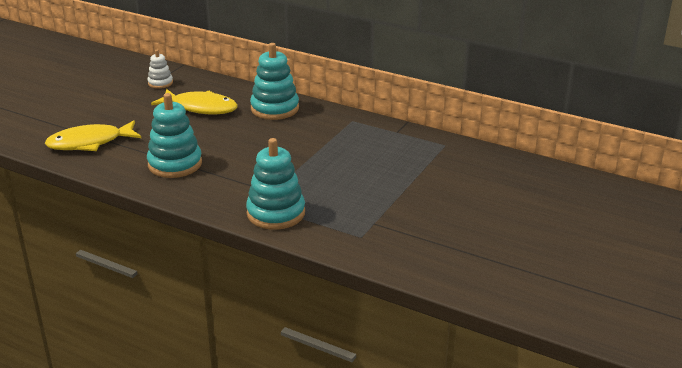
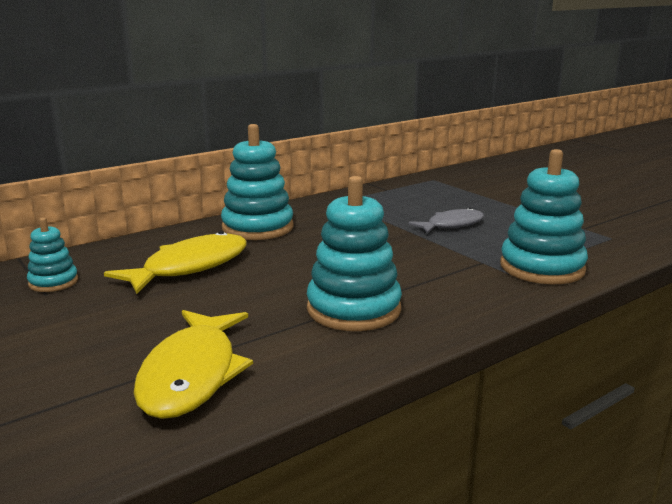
camera: 65 degrees left, 10 degrees down
white stacking toy [147,50,173,89] -> turquoise stacking toy [27,218,78,292]
none -> grey fish [409,208,484,234]

